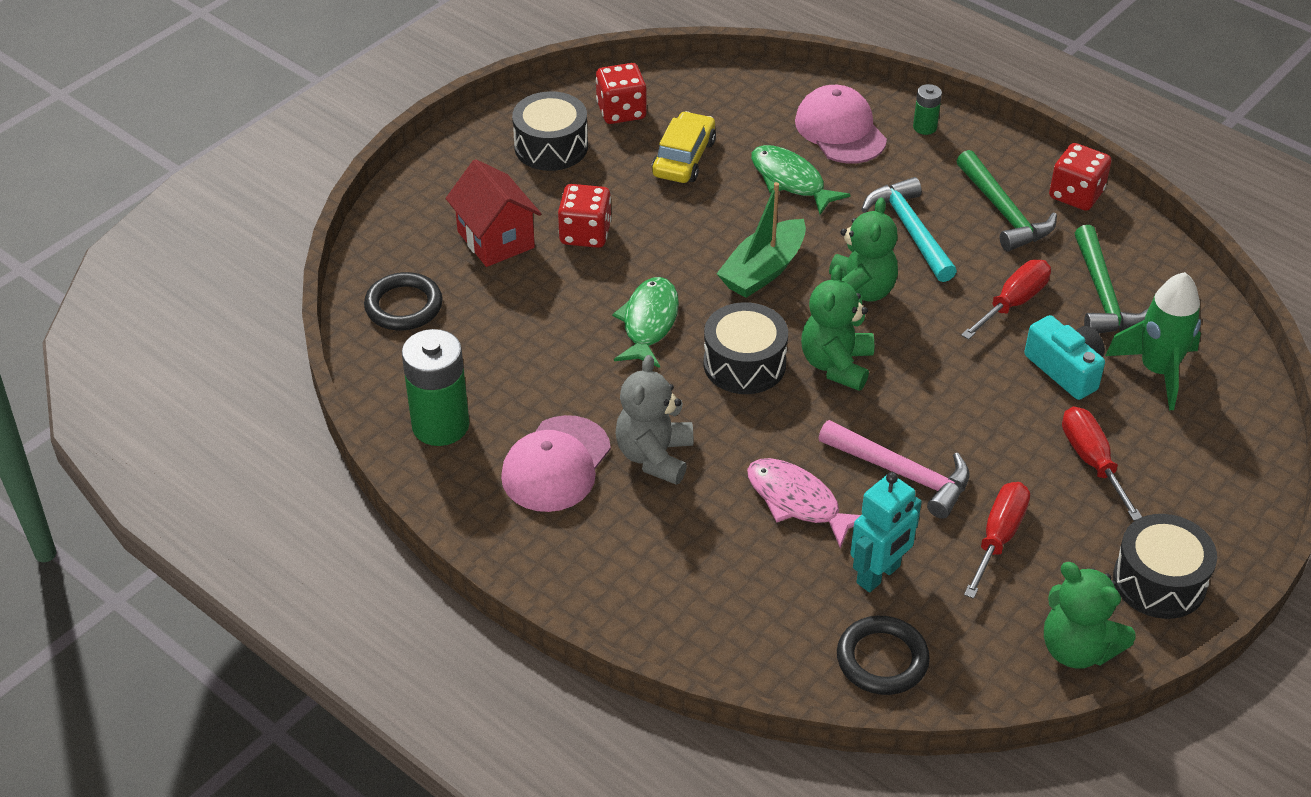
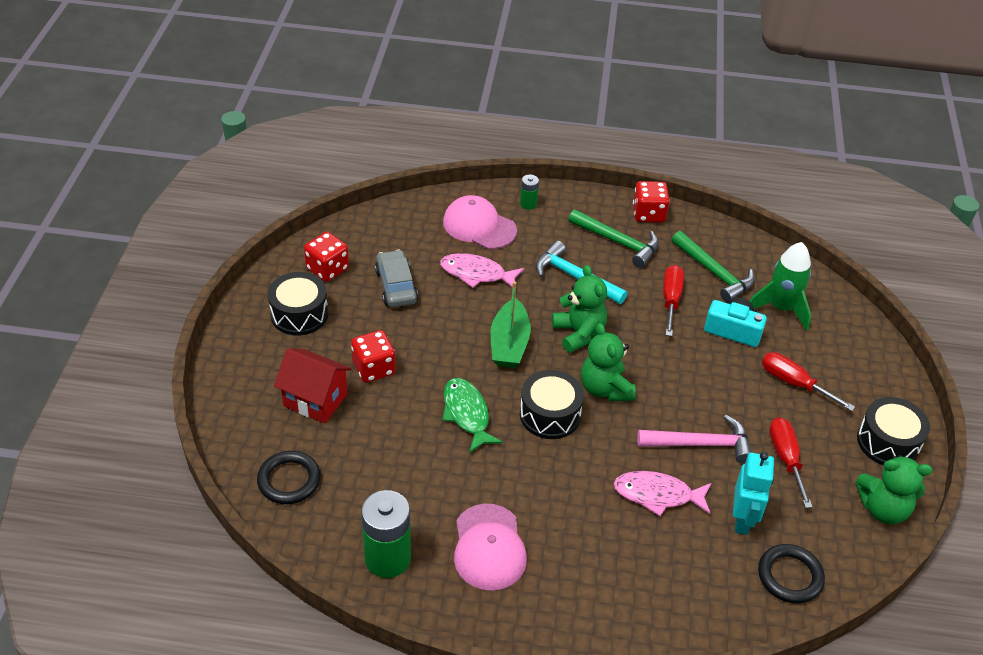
camera: 35 degrees left, 0 degrees up
grey teddy bear [615,355,693,485] -> none
yellow car [652,111,716,183] -> grey car [375,250,418,307]
green fish [751,145,851,215] -> pink fish [440,253,524,288]

